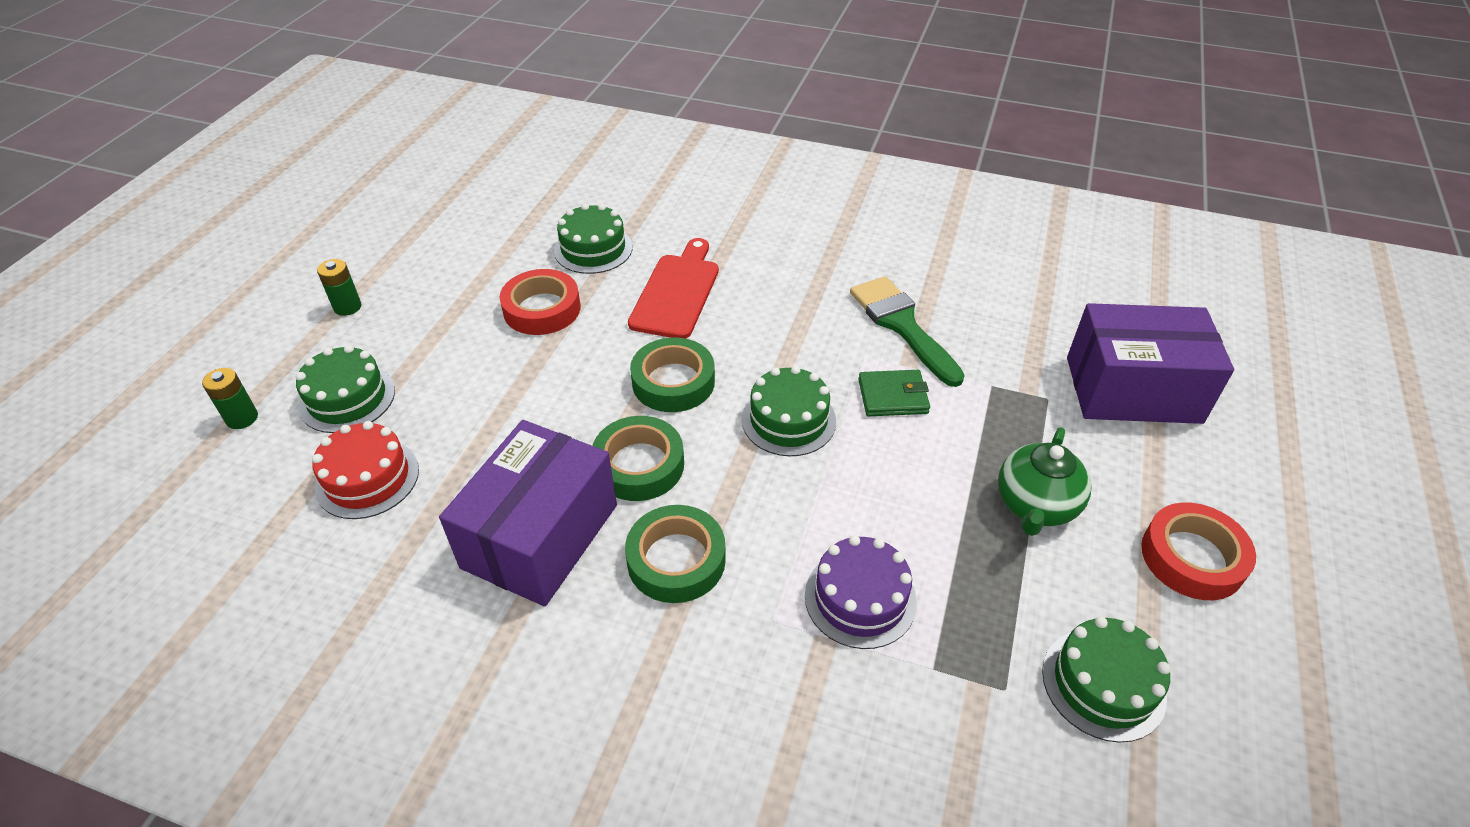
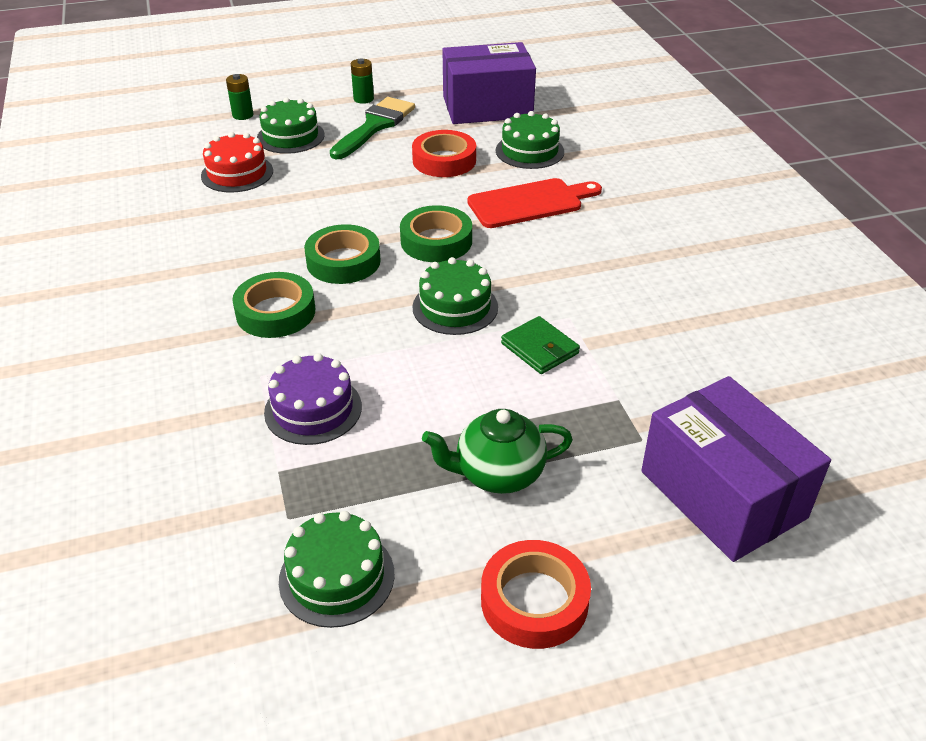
camera: 55 degrees right, 5 degrees down
purple box [439,420,617,606] -> purple box moved to [442,42,536,124]
green brush [850,276,965,387] -> green brush moved to [330,97,415,159]

